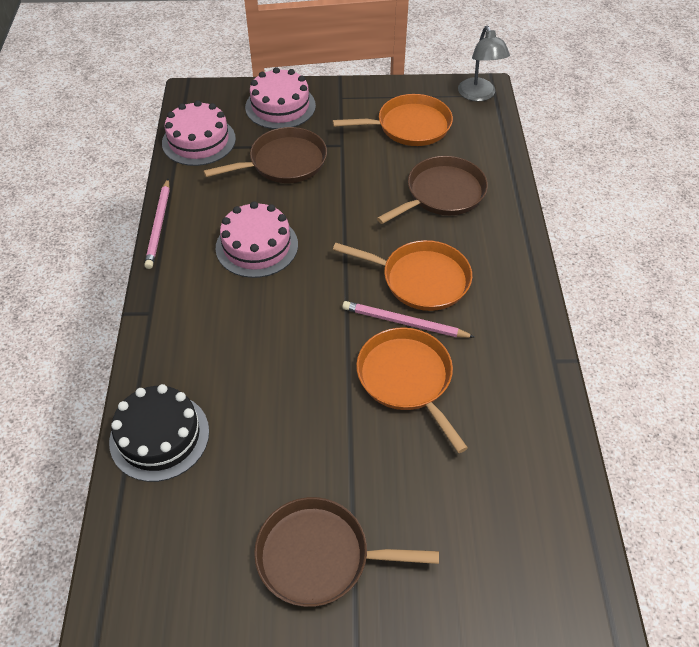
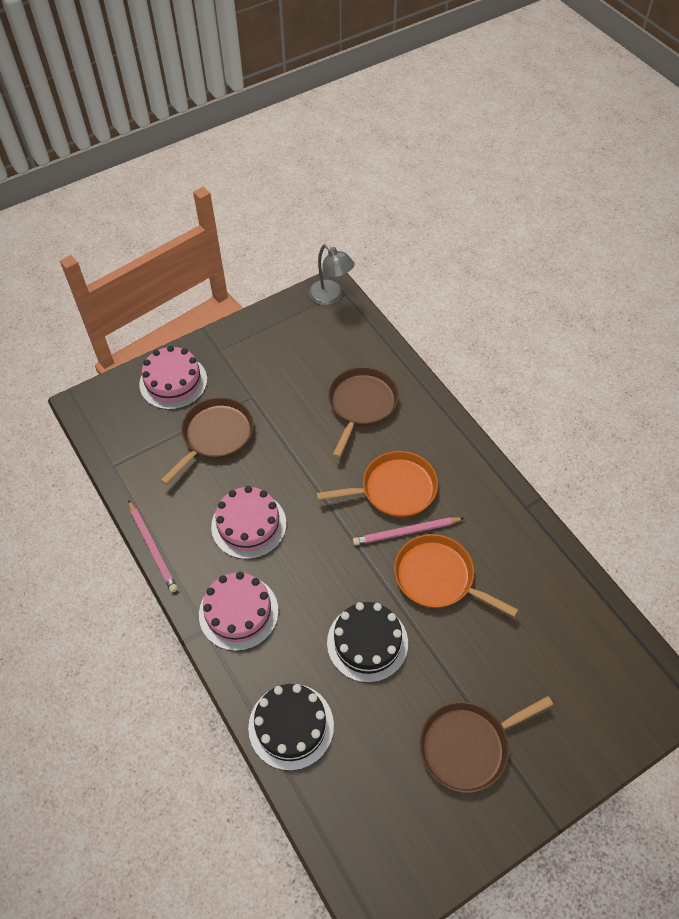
camera: 30 degrees left, 5 degrees up
pink cake [162,100,236,166] -> pink cake moved to [199,572,279,651]
orange pan [333,94,453,146] -> none
none -> black cake [327,602,408,683]

